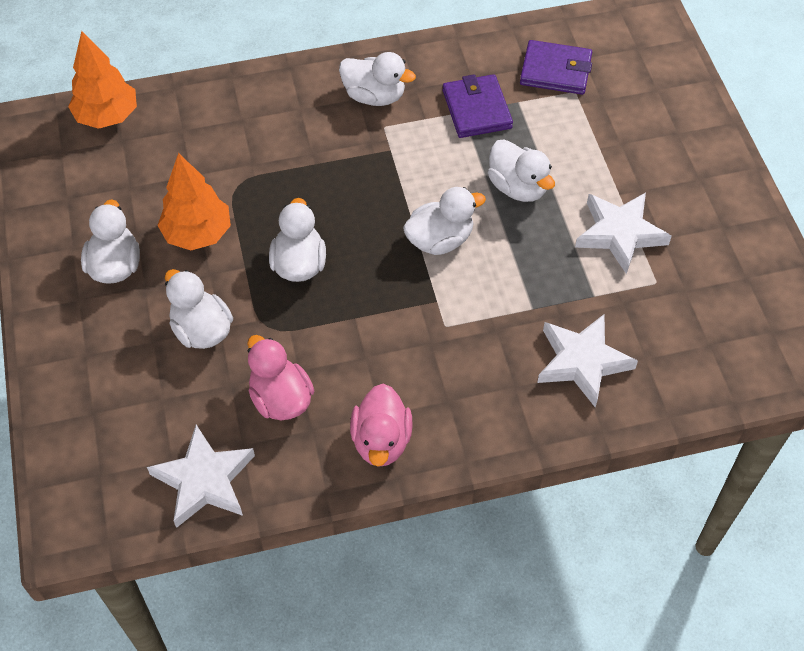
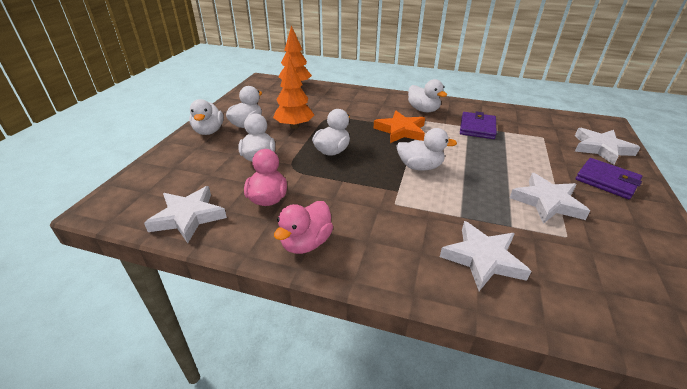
camera: 30 degrees right, 20 degrees down
white duck [488,139,555,202] -> white duck moved to [189,99,224,135]
purple wallet [520,40,592,95] -> purple wallet moved to [576,158,642,199]
none -> orange star [374,111,425,143]
none -> white star [575,128,640,165]

